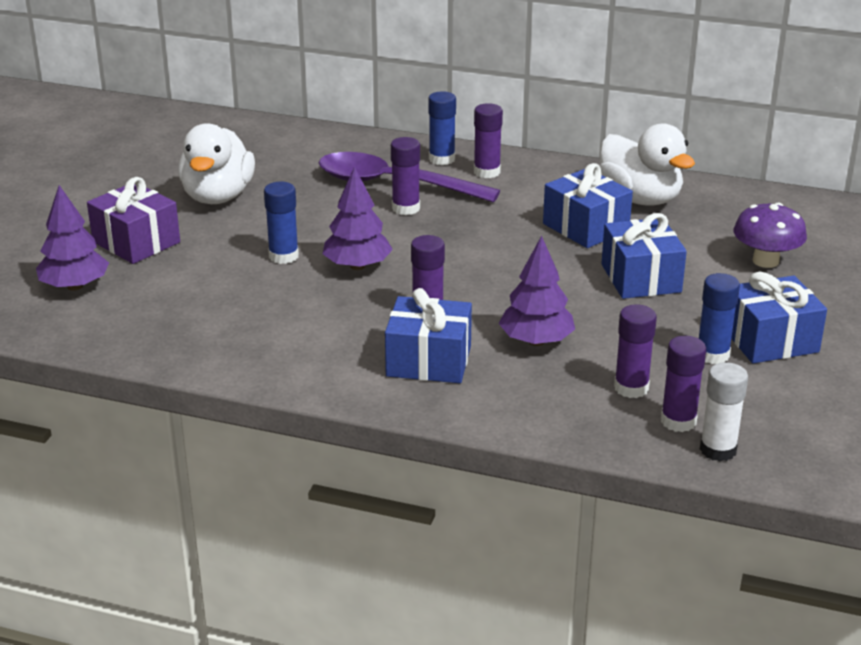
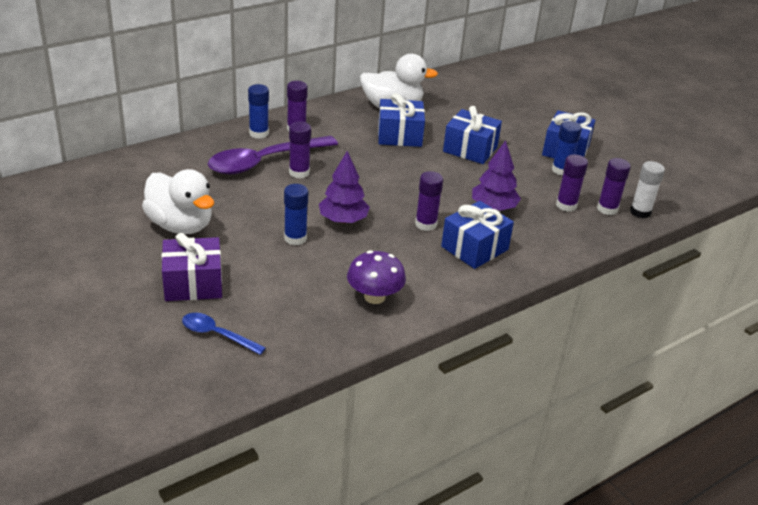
camera: 55 degrees left, 5 degrees up
purple tree [36,185,109,291] -> blue spoon [182,313,266,355]
purple mushroom [734,203,807,268] -> purple mushroom moved to [347,250,406,304]

